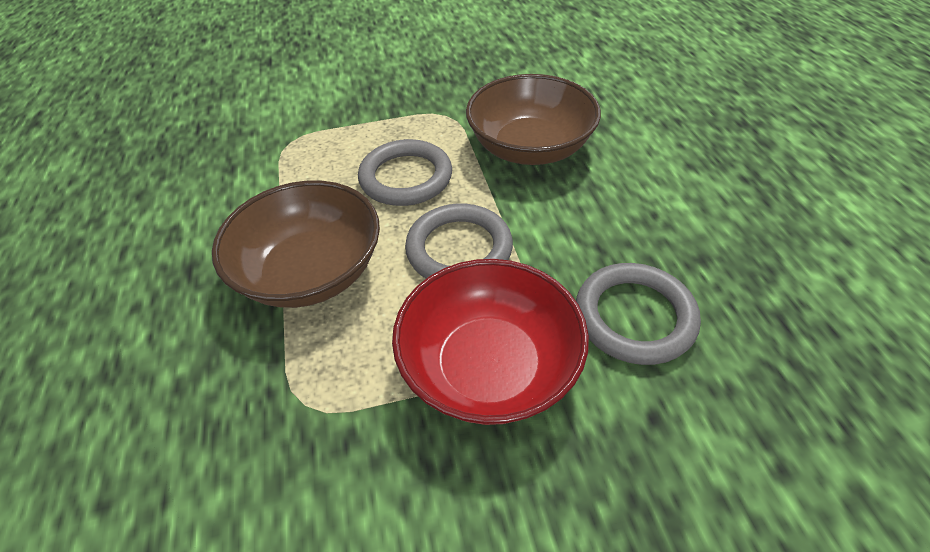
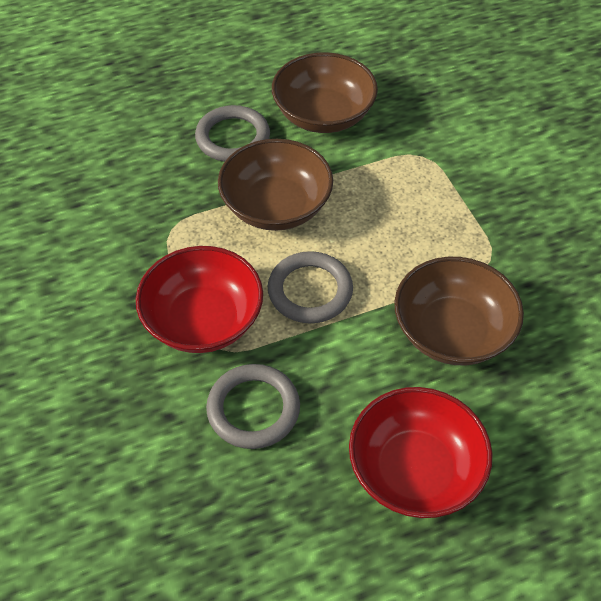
camera: 80 degrees right, 5 degrees up
grey ring [358,139,452,206] -> grey ring moved to [195,105,270,162]
none -> brown bowl [272,52,378,133]
none -> red bowl [349,387,493,518]

